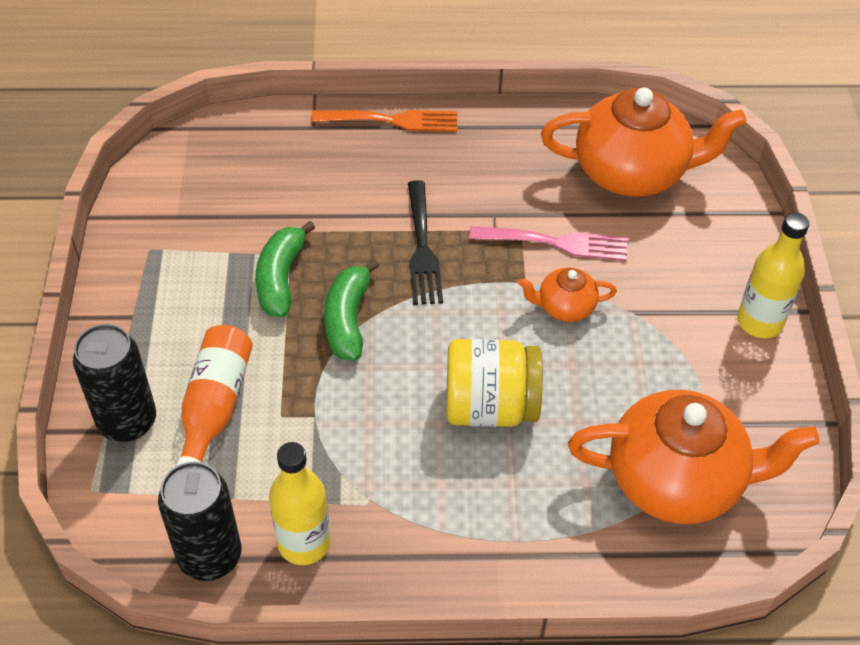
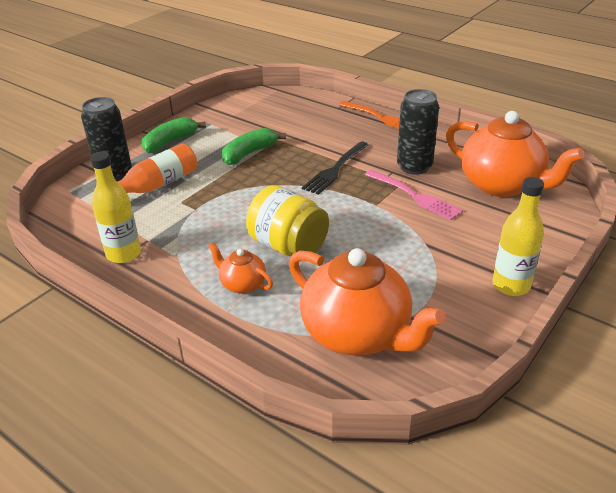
camera: 40 degrees right, 15 degrees down
black can [158,462,242,581] -> black can moved to [397,89,439,175]
green banana [324,259,379,360] -> green banana moved to [142,117,206,153]
orange teapot [518,267,617,322] -> orange teapot moved to [208,242,273,294]

